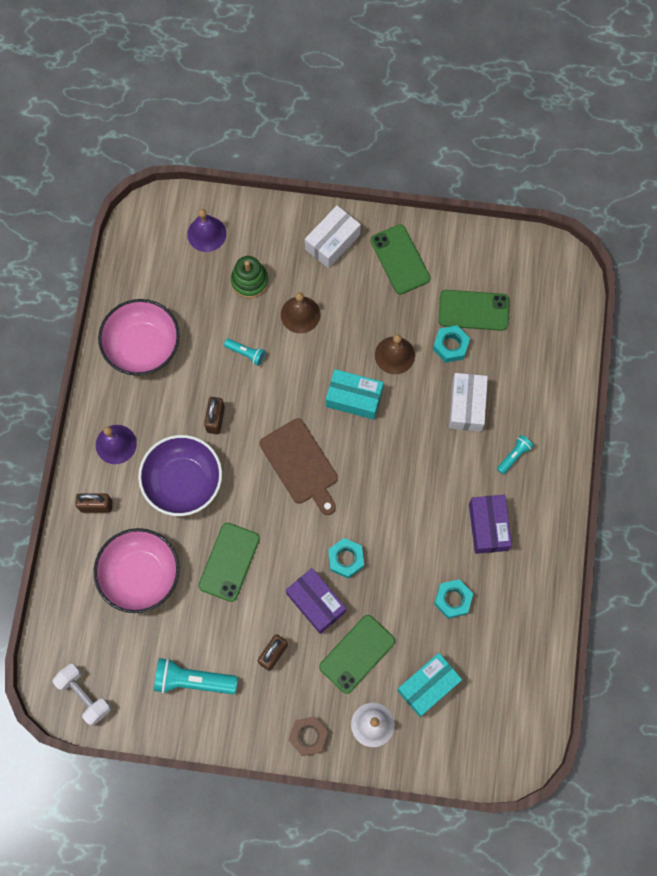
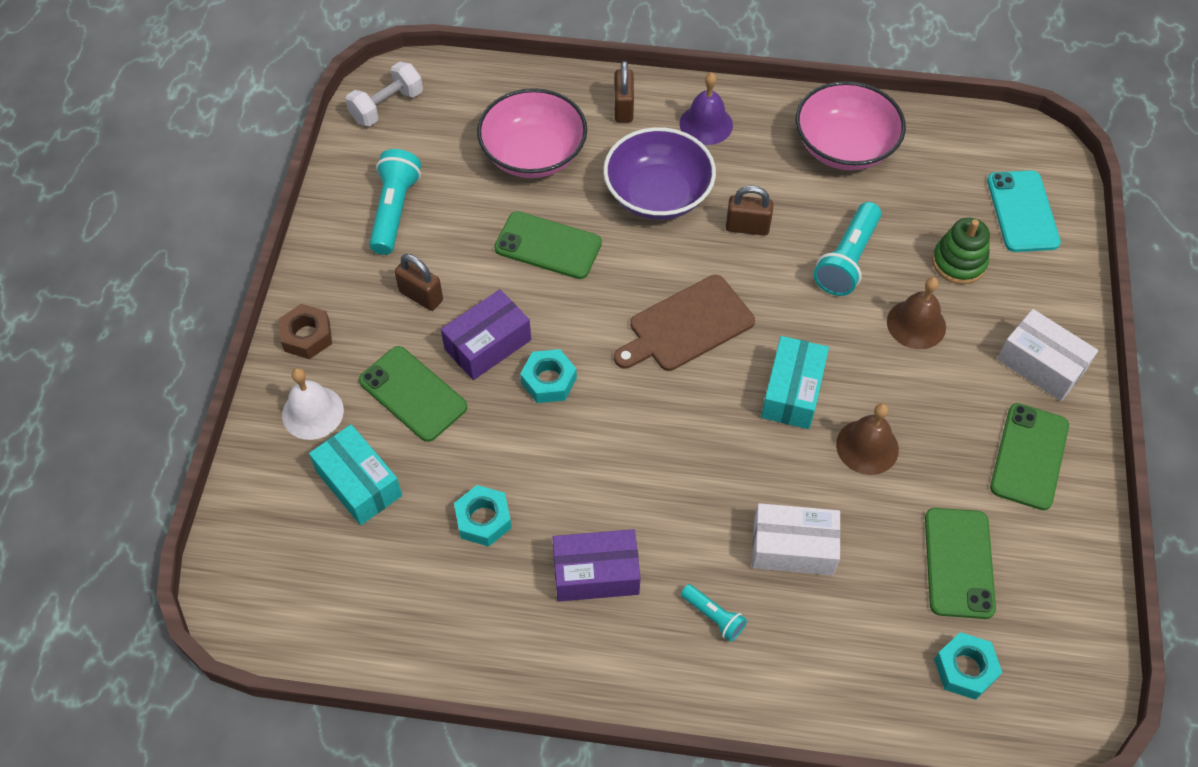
camera: 90 degrees right, 15 degrees down
purple bell [187,209,226,252] -> turquoise phone [987,170,1061,252]
turquoise flashlight [224,338,266,366] -> turquoise flashlight [813,202,881,296], size x1.82
green phone [370,224,430,294] -> green phone turned 45 degrees counterclockwise [990,403,1069,510]
turquoise nut [433,325,470,363] -> turquoise nut moved to [934,632,1003,700]

